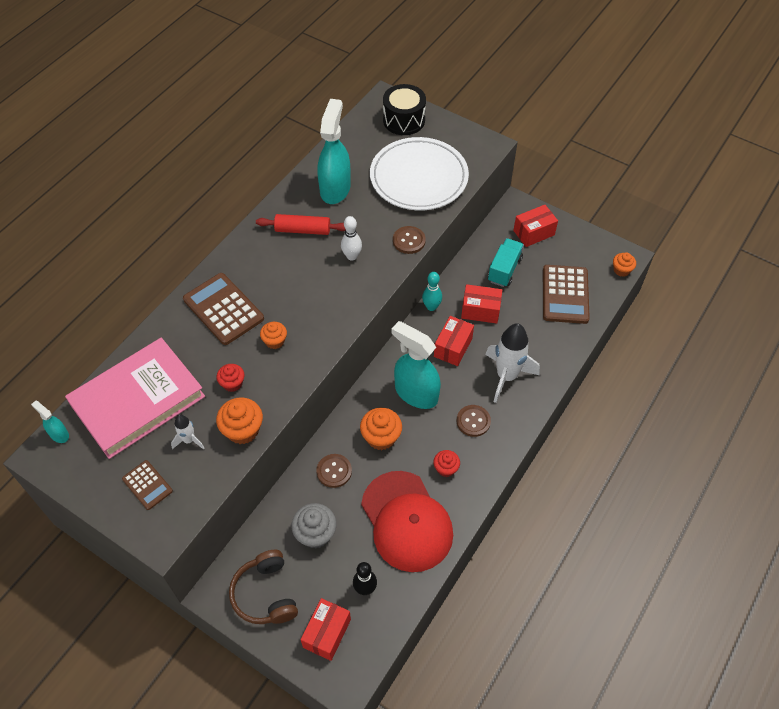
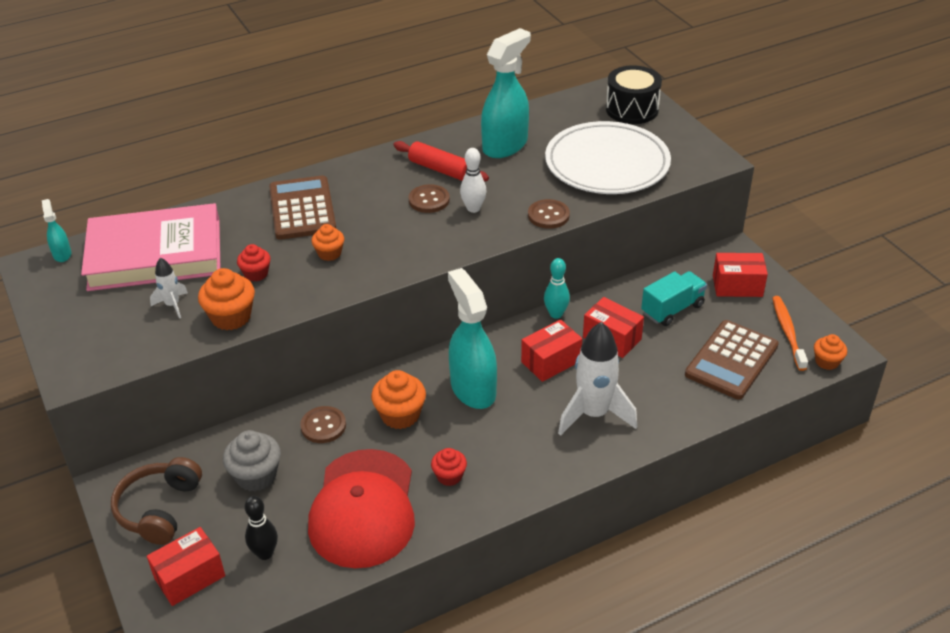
camera: 30 degrees right, 15 degrees down
brown calculator [122,460,173,510] -> none
brown button [457,405,491,437] -> brown button moved to [409,184,450,213]
none -> orange toothbrush [772,296,808,371]

